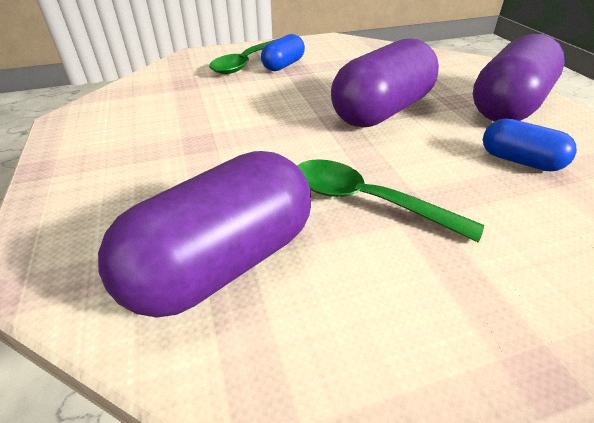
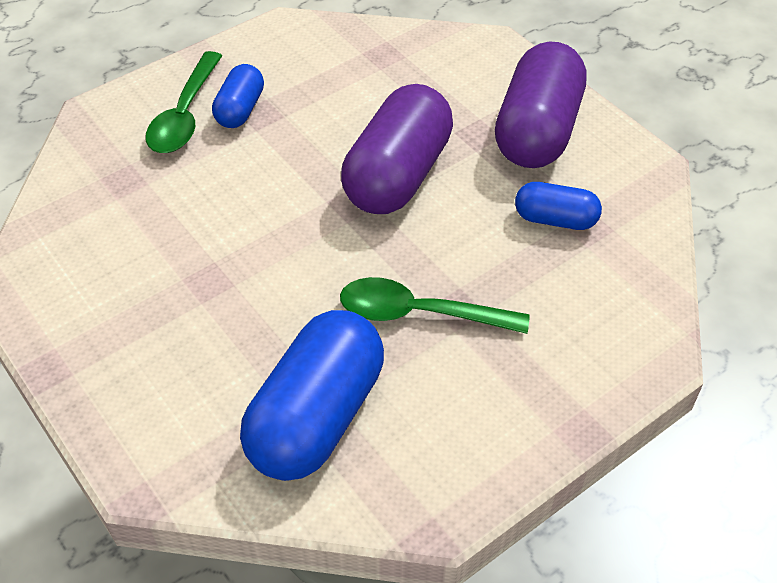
camera: 20 degrees left, 10 degrees up
purple capsule [98,151,311,318] -> blue capsule [240,310,384,481]

